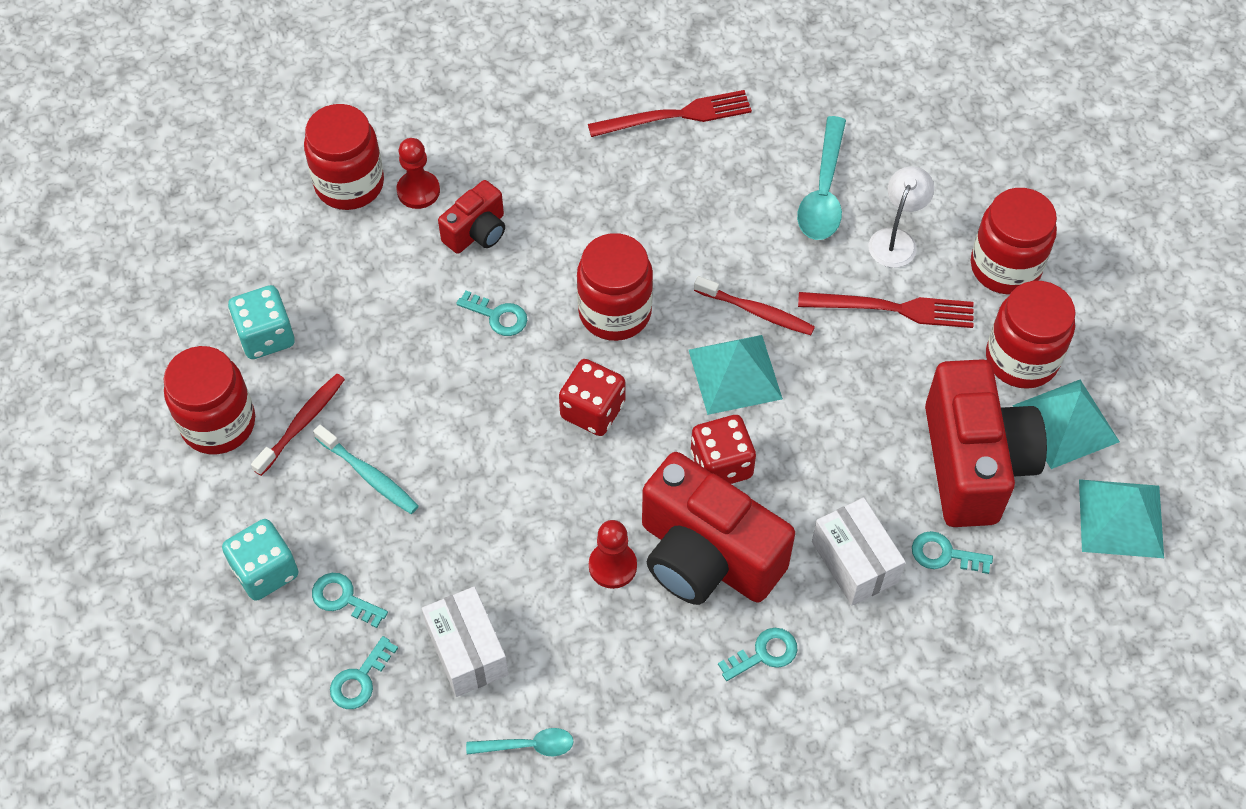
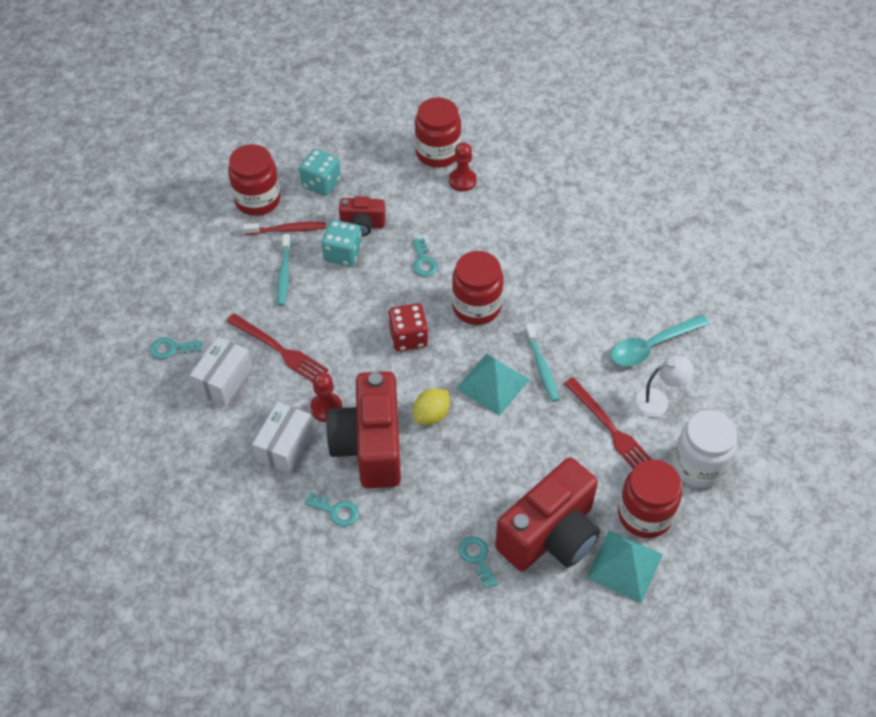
camera: 50 degrees right, 5 degrees down
turquoise dice [222,519,298,601] -> turquoise dice moved to [321,220,362,267]
turquoise key [312,573,388,628] -> none
red camera [438,180,505,254] -> red camera moved to [339,196,385,236]
turquoise spoon [466,728,574,756] -> none
red fork [588,90,752,137] -> red fork moved to [226,313,329,382]
red dice [691,415,756,484] -> yellow lemon [413,388,450,425]
red toothbrush [694,276,815,335] -> turquoise toothbrush [525,324,559,402]
white box [812,498,906,606] -> white box moved to [252,402,314,474]
red jar [971,188,1057,295] -> white jar [673,410,737,488]
turquoise pyramid [1079,479,1164,558] -> none

